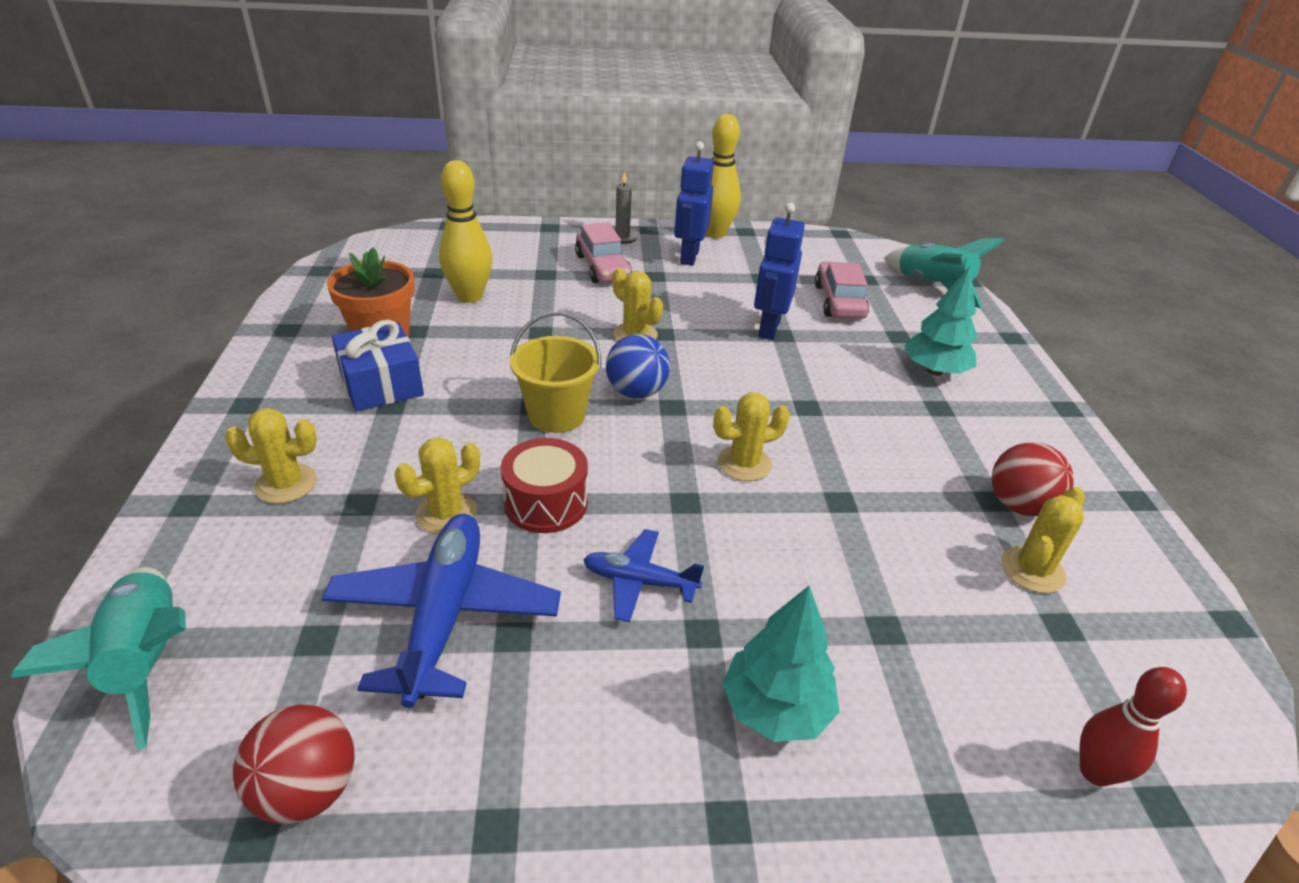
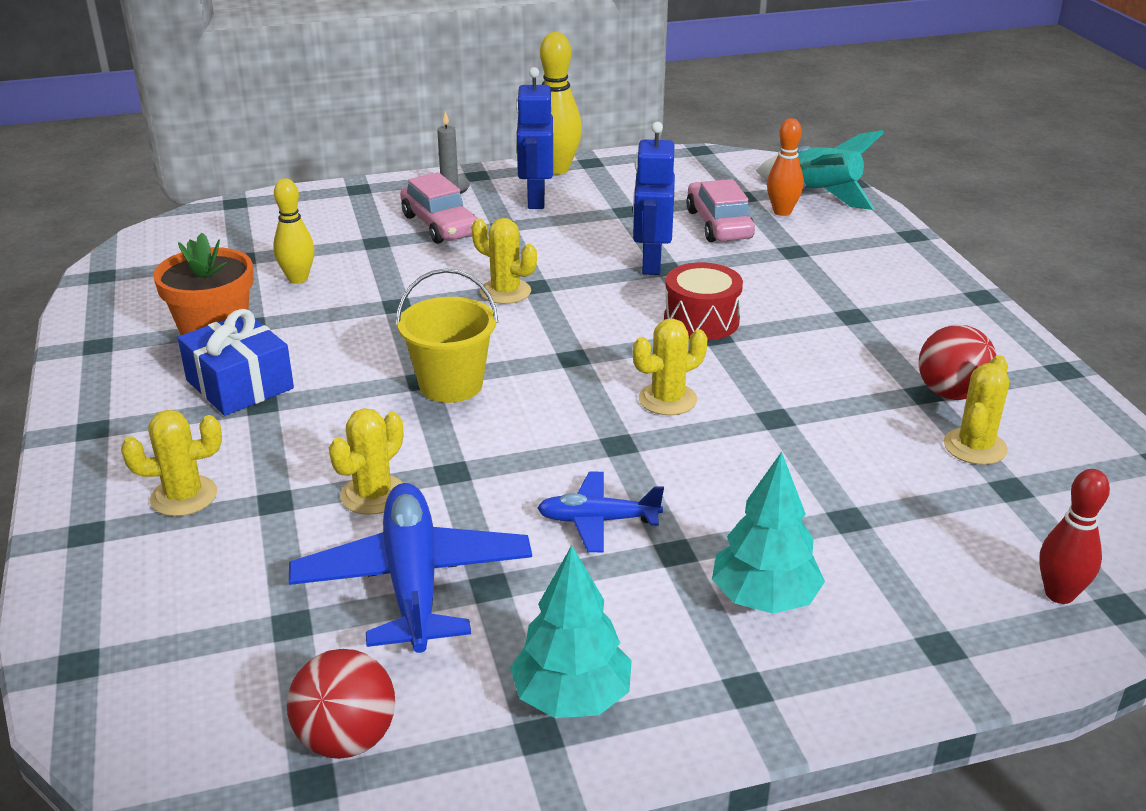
camera: 10 degrees left, 5 degrees down
turquoise rocket [11,567,186,750] -> none
yellow bowling pin [439,160,492,303] -> yellow bowling pin [273,178,314,284], size x0.66
red drum [501,438,588,533] -> red drum moved to [664,262,743,340]
blue ball [606,334,670,398] -> none
turquoise tree [904,266,977,376] -> turquoise tree moved to [510,545,632,718]
none -> orange bowling pin [767,118,804,216]

